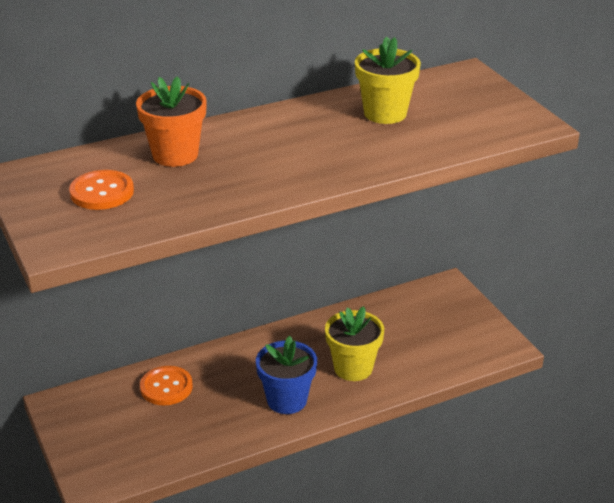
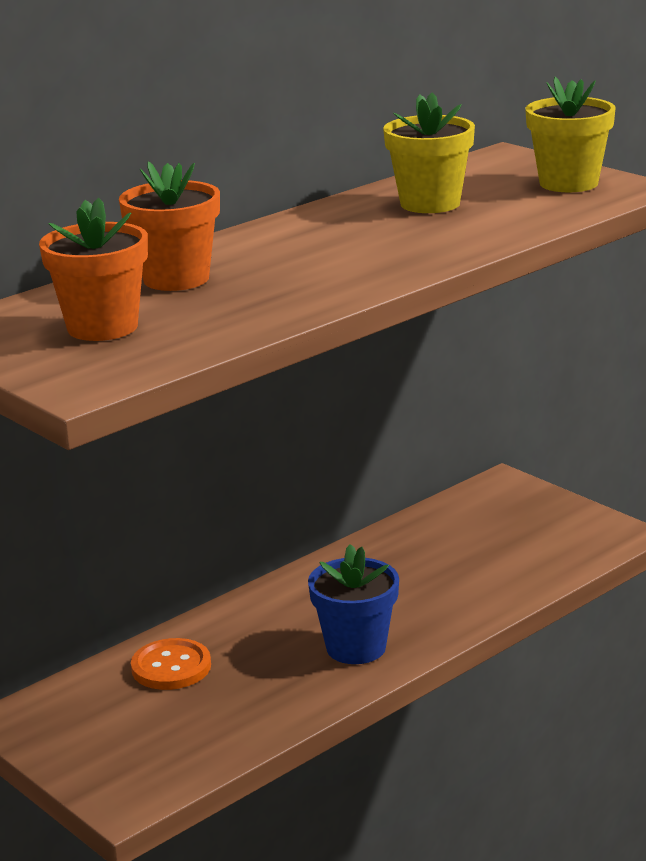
camera: 15 degrees left, 10 degrees down
orange button [69,170,134,210] -> orange flower pot [39,198,148,341]
yellow flower pot [325,306,384,381] -> yellow flower pot moved to [525,77,616,192]

